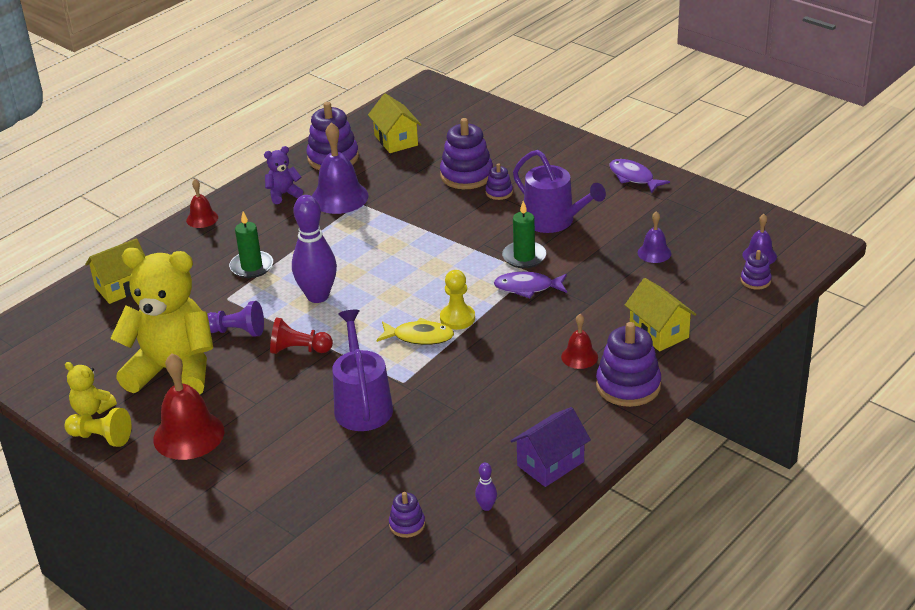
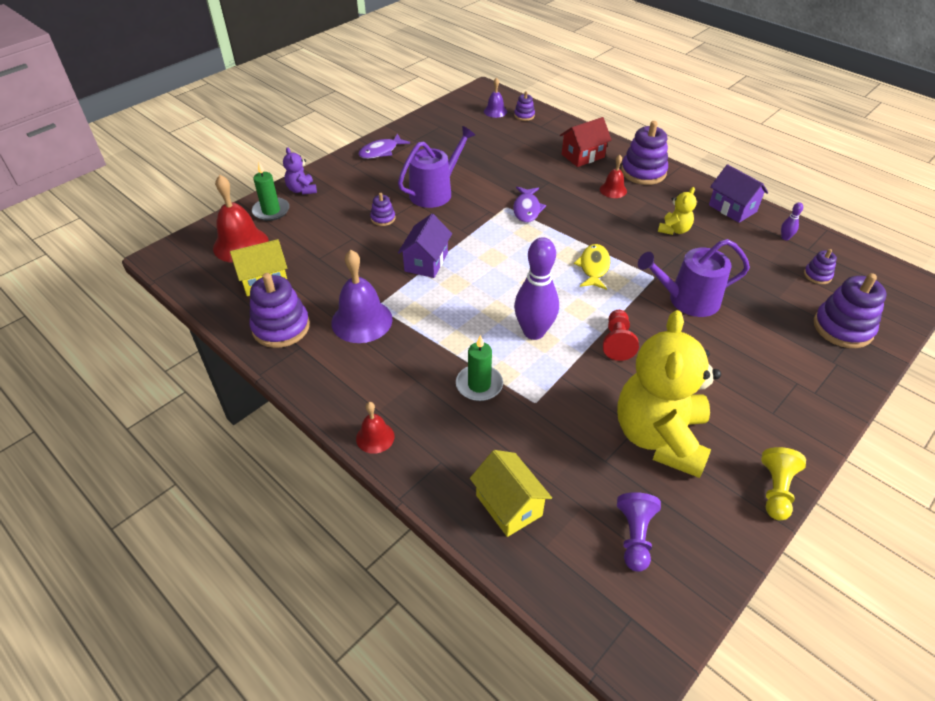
camera: 90 degrees left, 10 degrees up
yellow teddy bear [65,362,117,415] -> yellow teddy bear moved to [658,187,697,235]
red bell [153,353,224,460] -> red bell moved to [213,175,269,263]
purple pawn [208,301,264,337] -> purple pawn moved to [617,492,661,572]
purple teddy bear [264,146,303,204] -> purple teddy bear moved to [283,147,317,195]
purple stacking toy [440,118,493,189] -> purple stacking toy moved to [814,273,887,348]
yellow pawn [440,270,475,330] -> none
green candle [502,201,546,268] -> green candle moved to [252,162,289,221]
yellow house [625,278,696,351] -> red house [560,117,612,167]
purple bell [638,211,671,263] -> none
none -> purple house [398,214,452,278]

